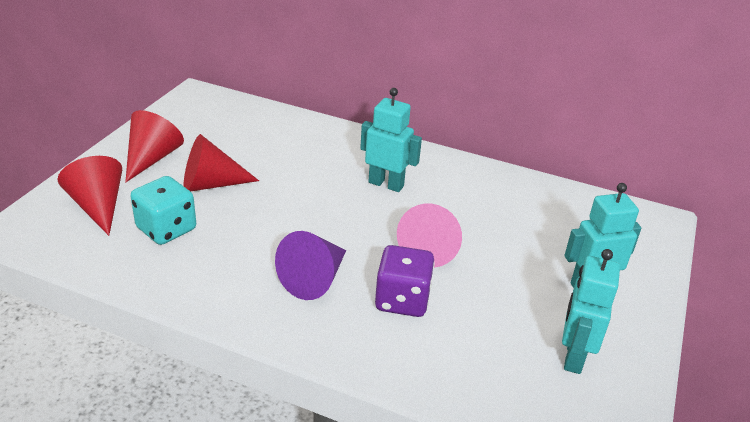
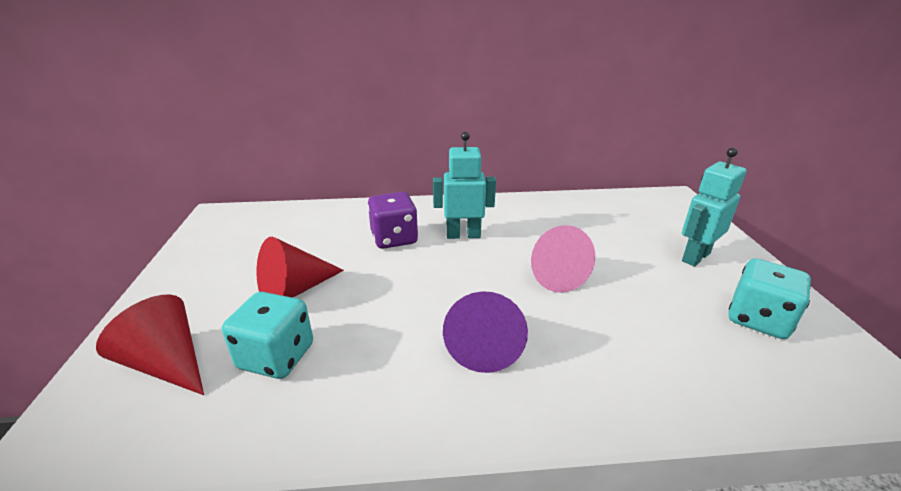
camera: 25 degrees left, 5 degrees down
red cone [125,110,184,182] -> none
purple dice [375,245,435,317] -> purple dice moved to [368,192,418,249]
turquoise robot [562,249,620,374] -> turquoise dice [728,258,811,339]

